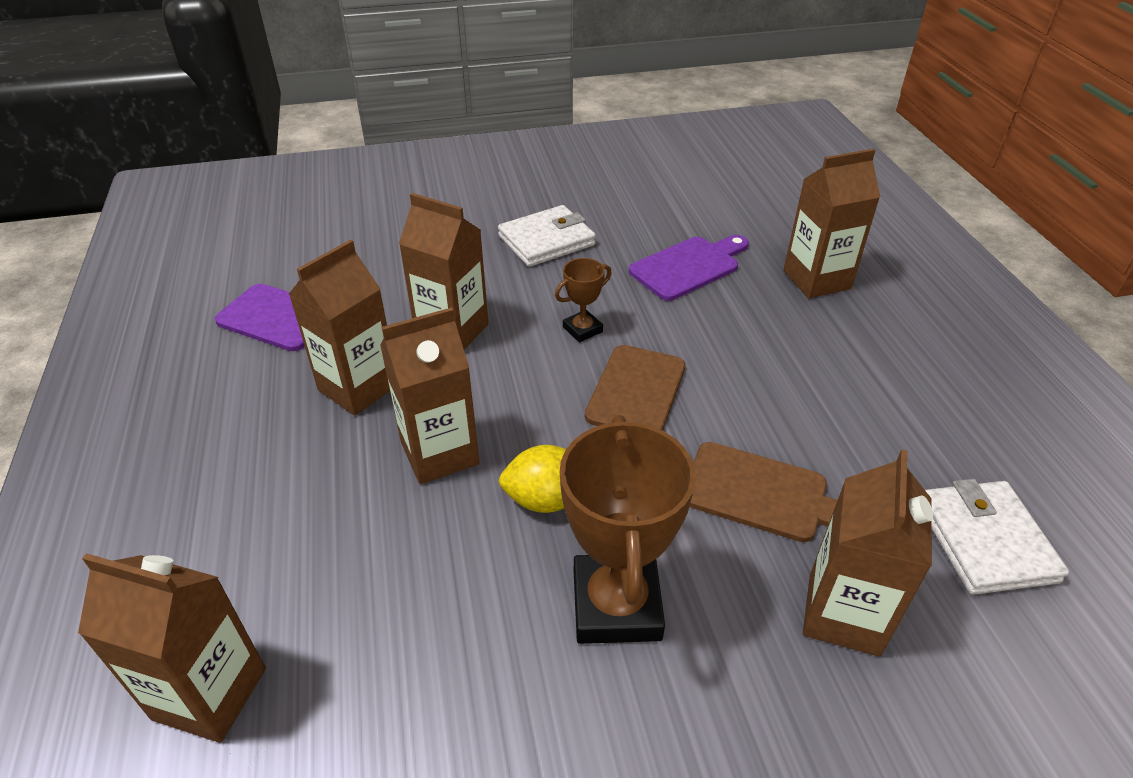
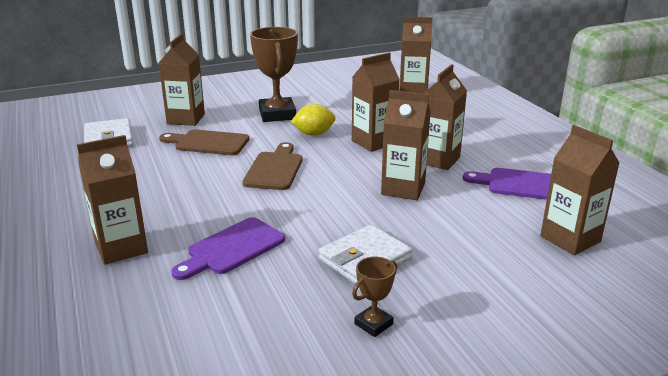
camera: 170 degrees right, 15 degrees down
brown trophy [555,258,612,342] -> brown trophy moved to [352,257,397,337]
none -> brown carton [540,125,620,255]

